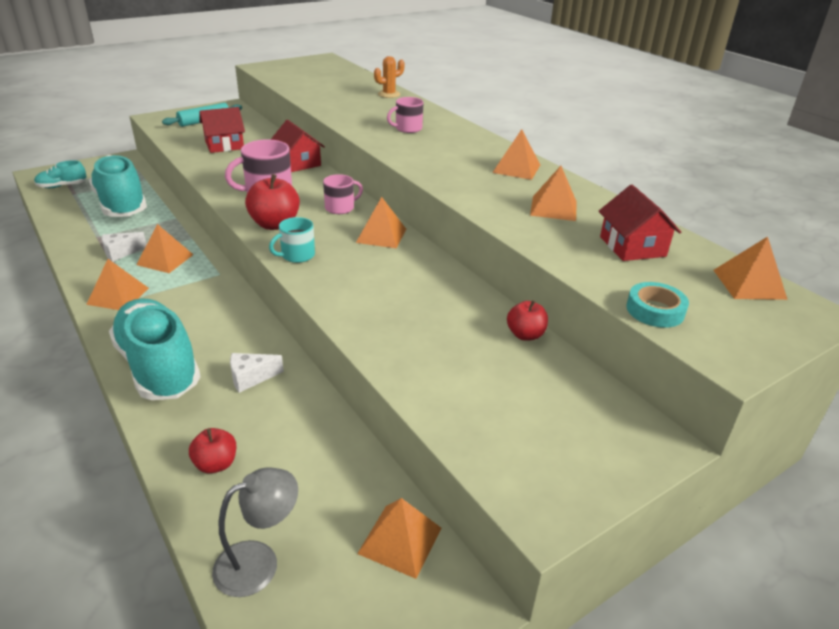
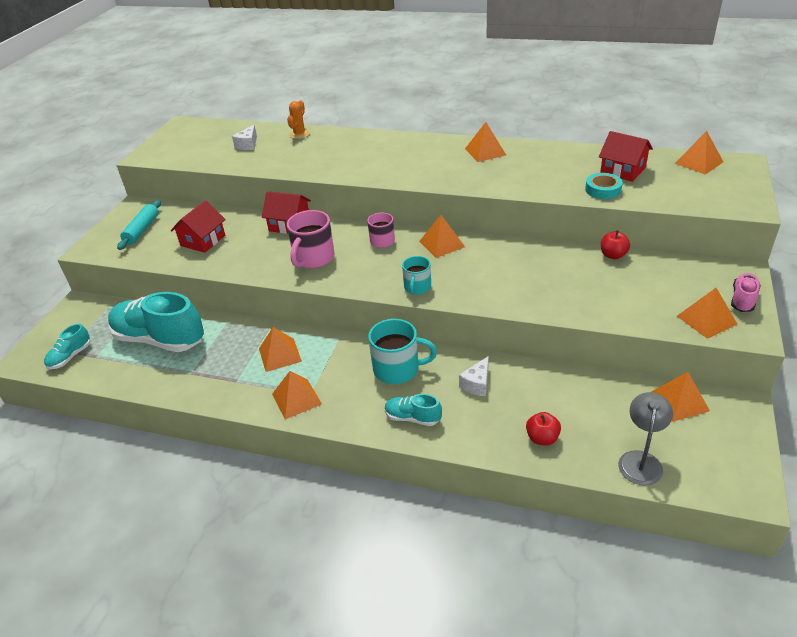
camera: 35 degrees left, 5 degrees up
white cheese [101,232,147,262] -> white cheese moved to [232,125,257,150]
turquoise shoe [109,298,201,400] -> turquoise shoe [385,394,442,426], size x0.47
red apple [245,174,300,230] -> none
pink mug [387,97,424,133] -> none
orange pyramid [530,166,577,221] -> orange pyramid moved to [677,288,737,339]
turquoise tape [626,282,689,328] -> turquoise tape moved to [585,173,623,199]
none -> turquoise mug [368,319,437,384]
none -> pink shoe [731,273,761,312]

